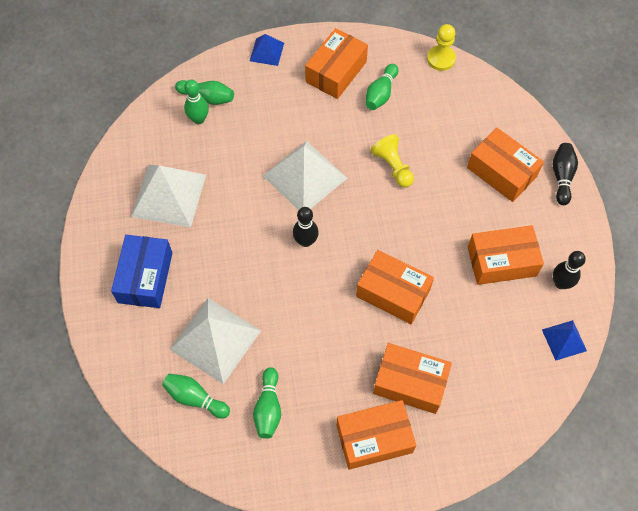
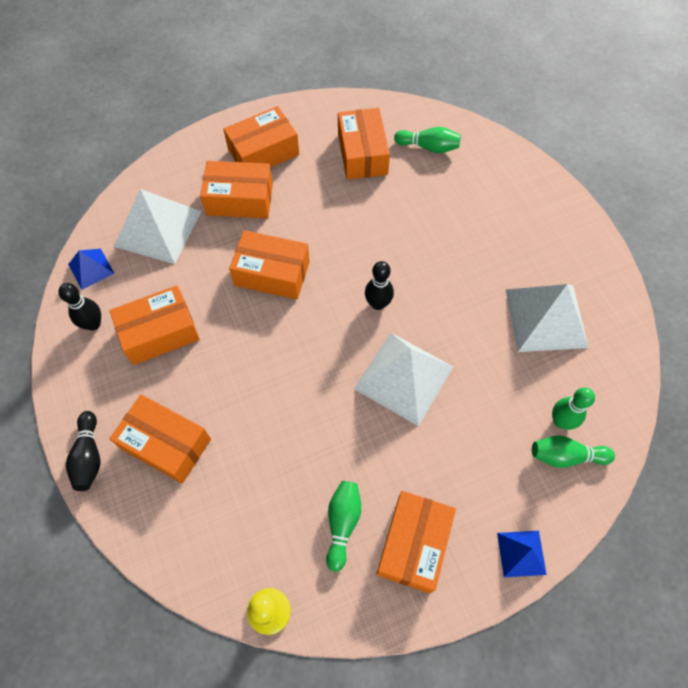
camera: 165 degrees right, 0 degrees up
blue box [111,235,172,308] -> none
white pyramid [169,298,261,384] -> white pyramid moved to [114,189,201,264]
green bowling pin [253,367,281,439] -> orange box [338,108,390,180]
yellow pawn [370,134,414,188] -> none

